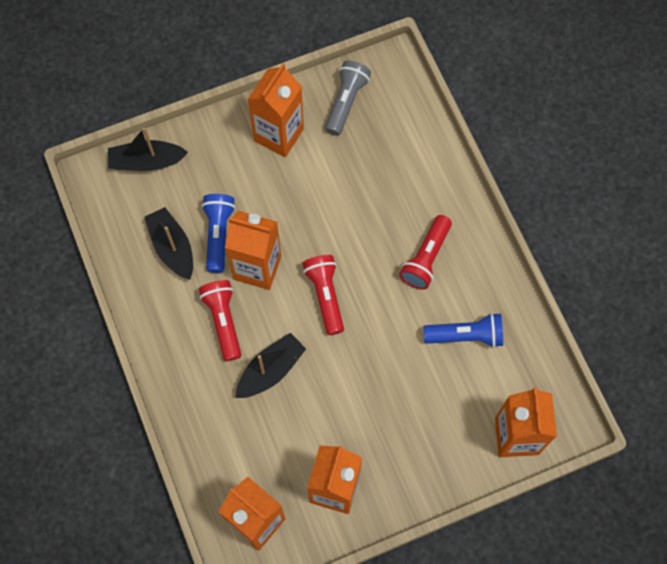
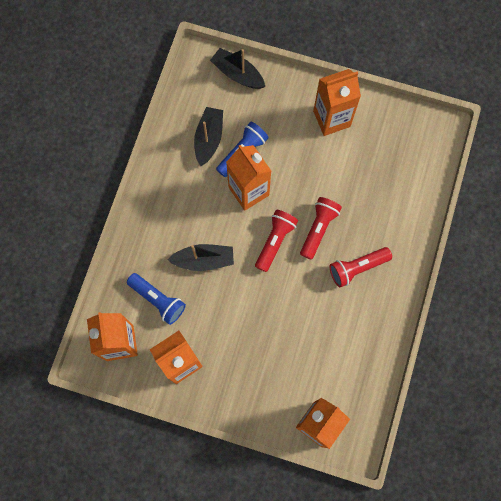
camera: 40 degrees right, 5 degrees up
red flashlight [199,280,241,361] -> red flashlight moved to [300,197,342,260]
grey flashlight [325,60,371,136] -> none
blue flashlight [423,313,503,348] -> blue flashlight moved to [127,273,186,325]

